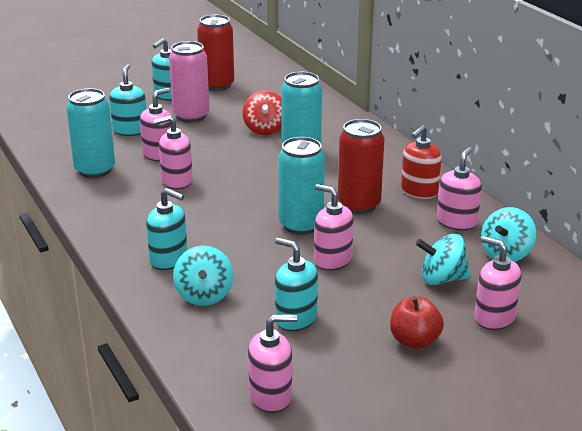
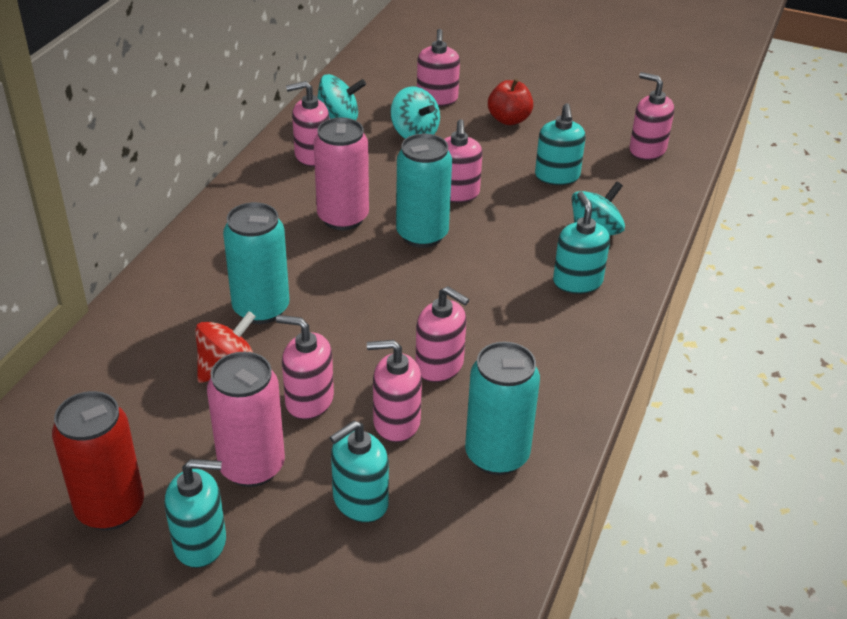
camera: 130 degrees left, 10 degrees up
red can [338,119,384,214] -> pink can [314,117,369,230]
red soap dispenser [401,125,442,199] -> none
none -> pink soap dispenser [276,315,334,420]

